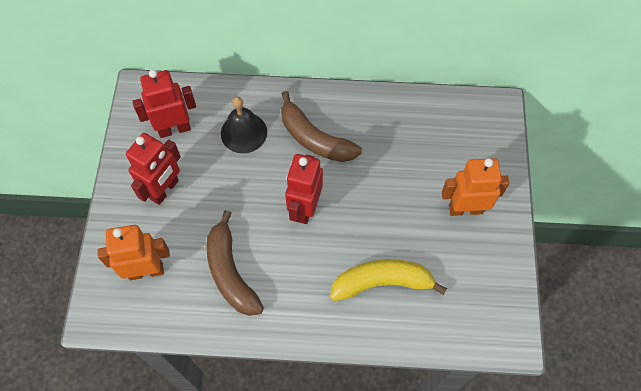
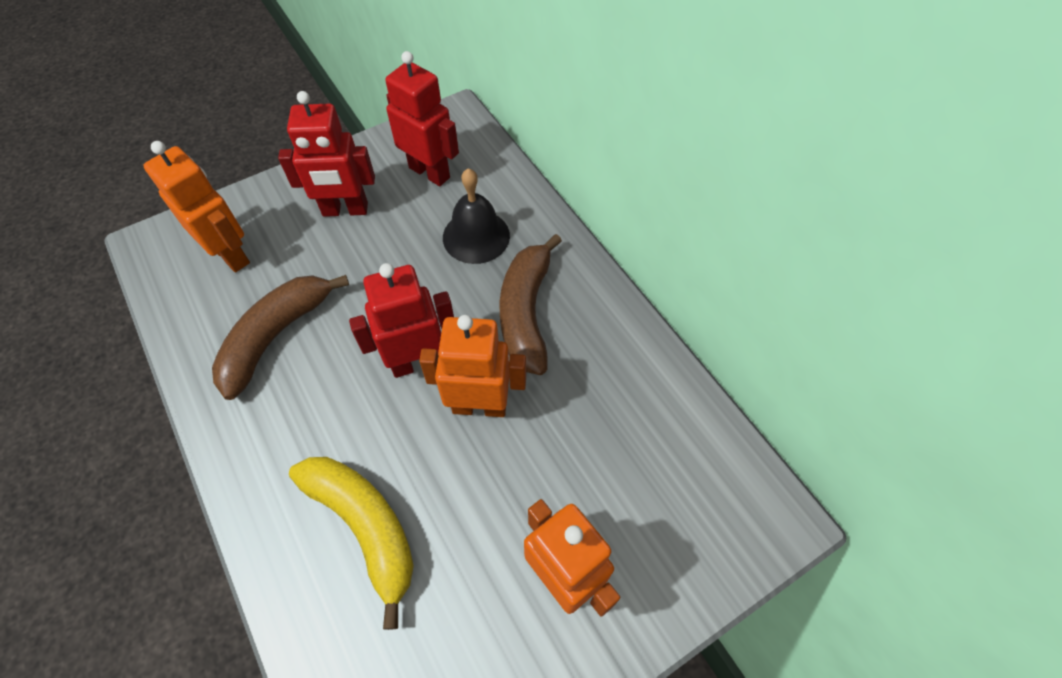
camera: 55 degrees right, 5 degrees down
none -> orange robot [419,315,526,417]

